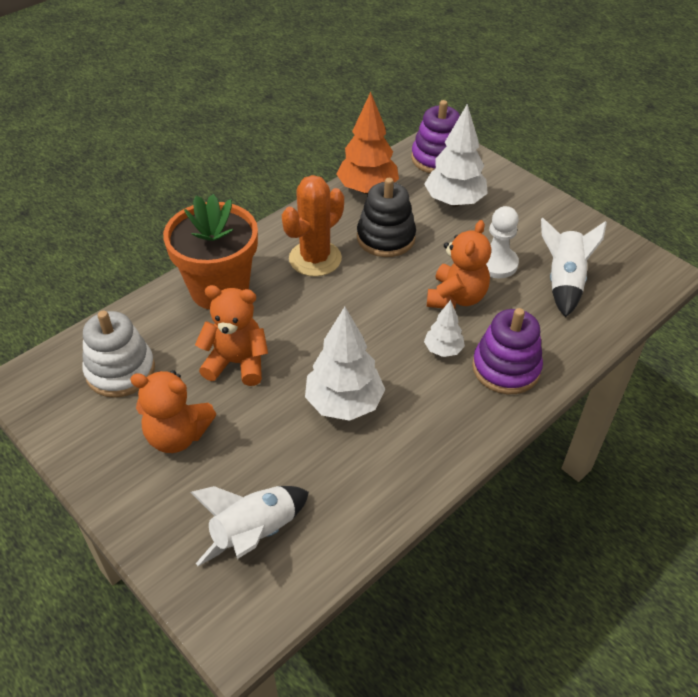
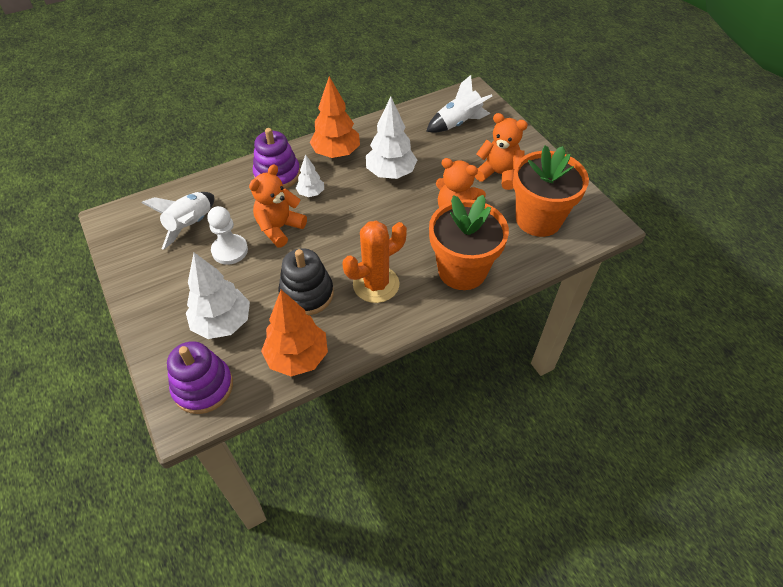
camera: 165 degrees left, 5 degrees up
white stacking toy [83,311,155,398] -> orange flower pot [513,145,589,237]
none -> orange tree [310,76,360,158]

